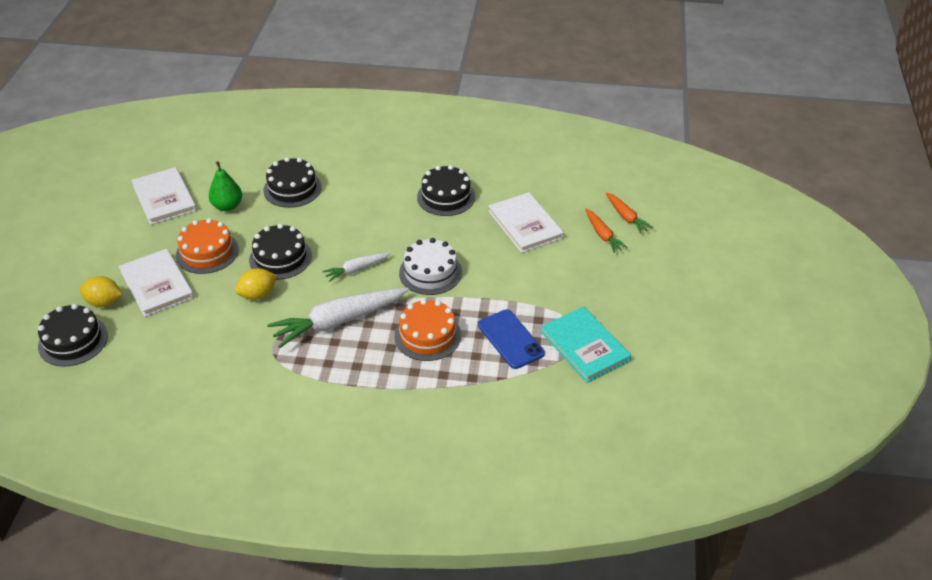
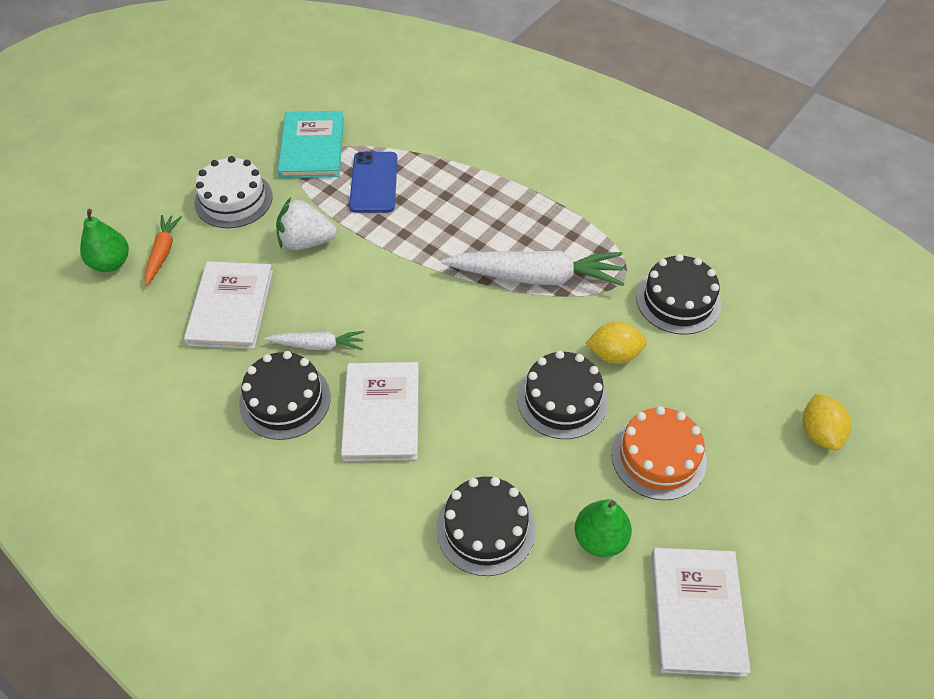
camera: 150 degrees left, 10 degrees up
black cake [38,304,108,367] -> black cake moved to [636,254,721,335]
yellow lemon [79,276,123,307] -> yellow lemon turned 45 degrees clockwise [803,394,851,450]
white book [119,249,194,317] -> white book moved to [341,362,419,461]
white carrot [323,252,391,282] -> white carrot moved to [265,331,364,350]
orange cake [394,299,461,361] -> none
white cake [399,238,462,295] -> white cake moved to [194,156,273,228]
orange carrot [606,192,653,234] -> green pear [80,209,129,272]
none -> white strawberry [276,197,337,250]

